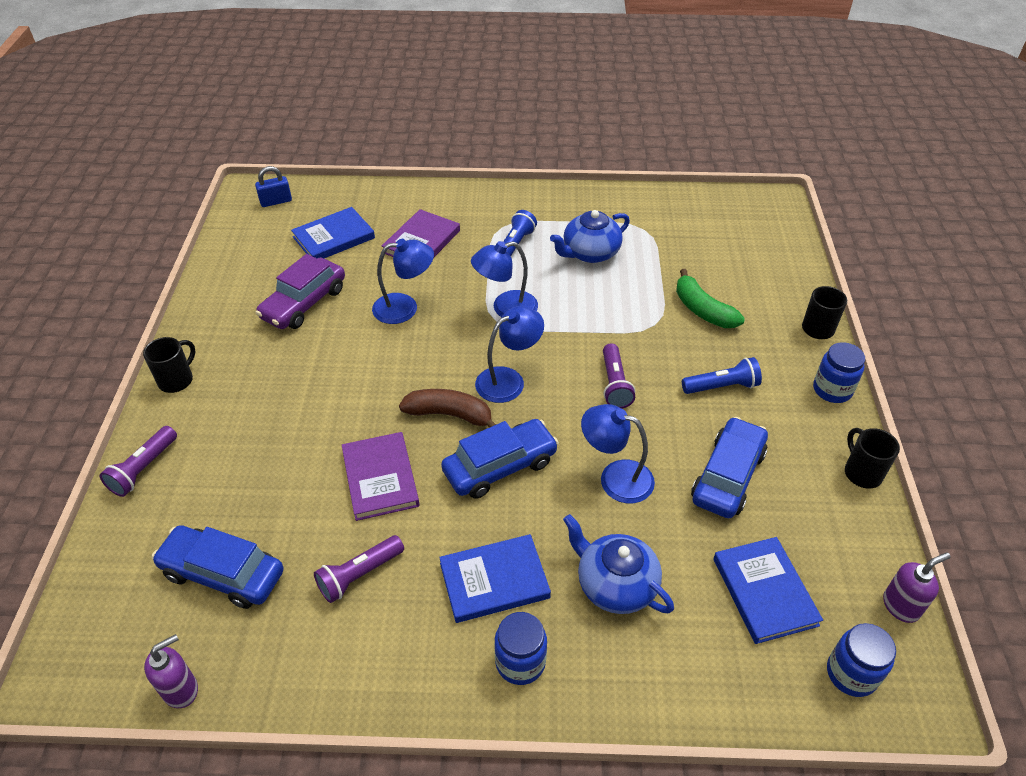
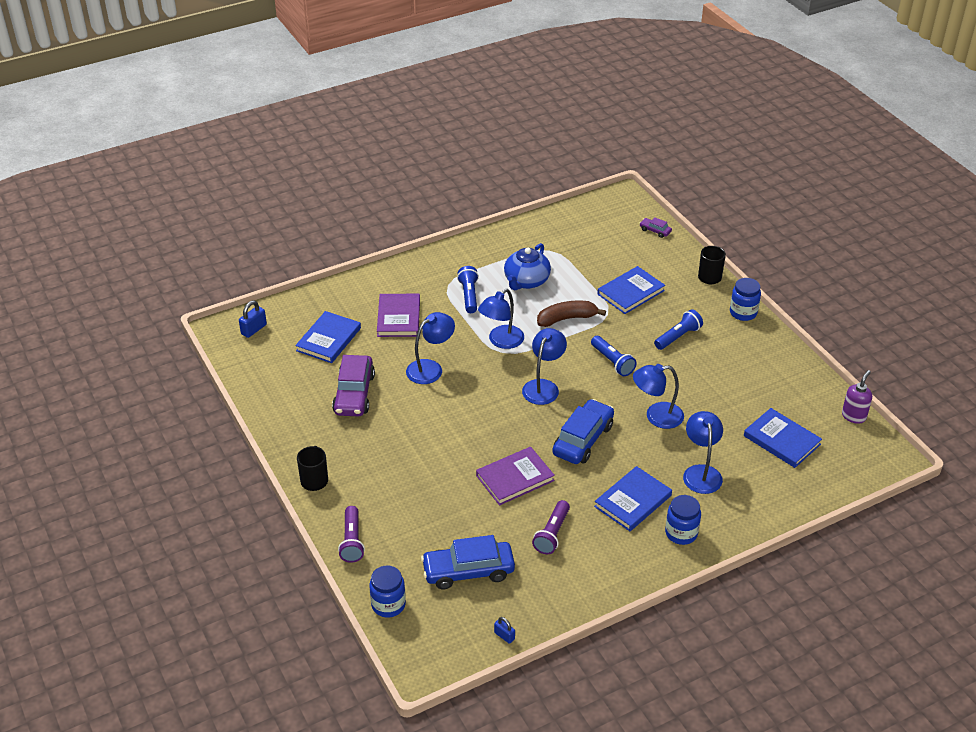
camera: 30 degrees left, 5 degrees down
purple soap dispenser [144,634,198,708] -> blue padlock [494,617,515,644]
purple book [342,432,420,521] -> purple book turned 75 degrees counterclockwise [476,446,555,505]
brown banana [399,389,496,428] -> brown banana moved to [537,301,606,327]
blue teapot [563,514,674,614] -> blue lamp [683,411,723,494]
purple flashlight [603,343,635,408] -> blue flashlight [591,336,637,376]
green banana [676,269,745,328] -> blue book [597,266,665,314]
blue car [691,417,768,518] -> none
blue jar [827,623,896,697] -> blue jar moved to [369,565,406,618]
black mug [845,428,900,488] -> none
none -> purple car [639,217,672,238]

